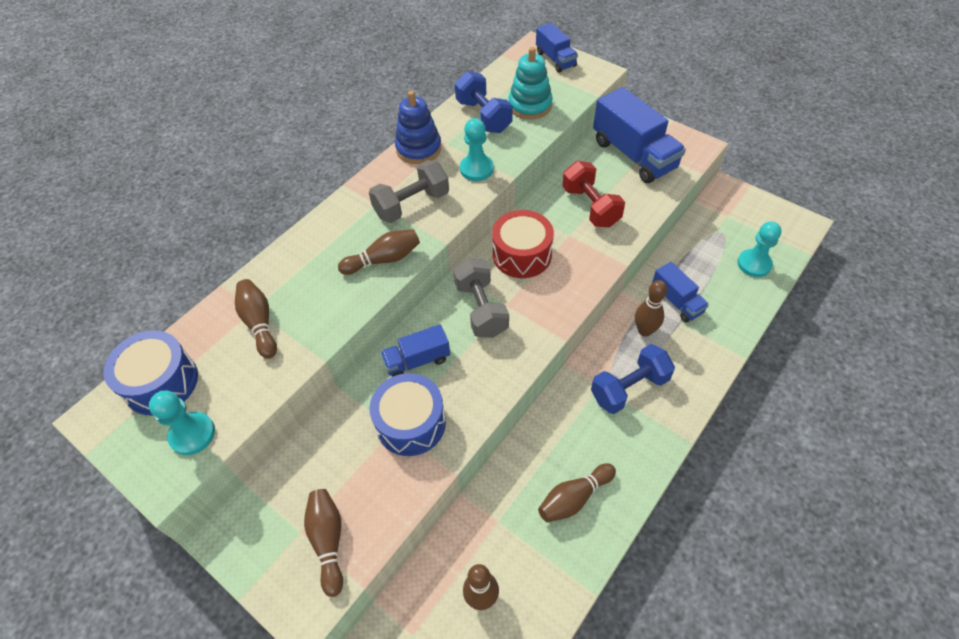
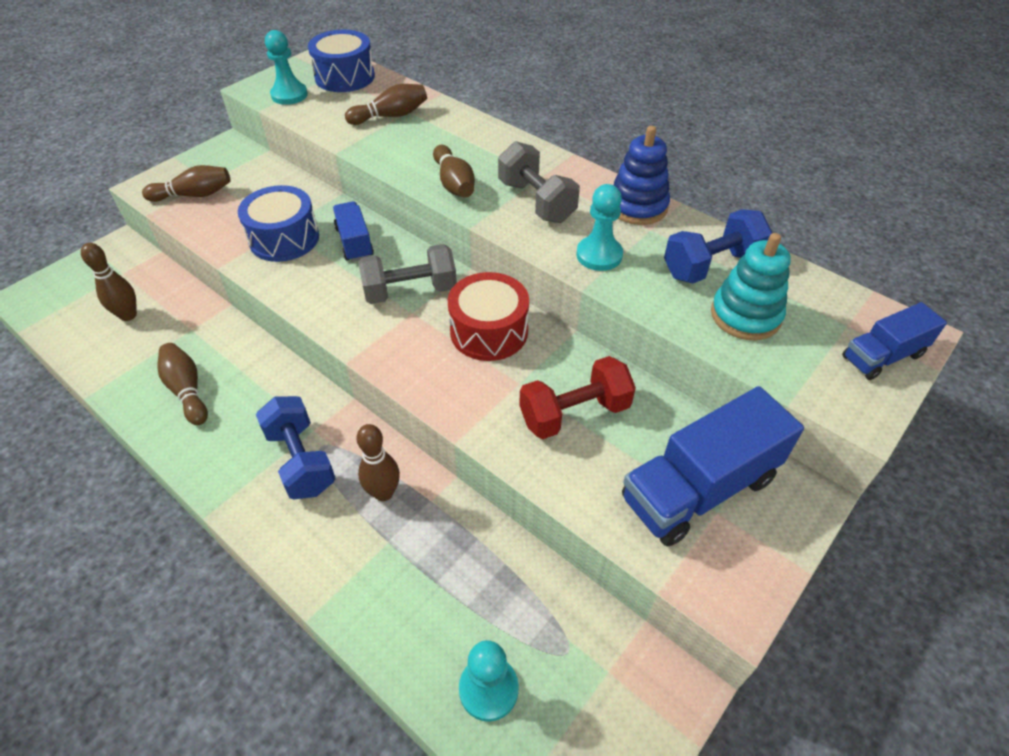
camera: 90 degrees right, 5 degrees down
blue truck [652,262,709,322] -> none

